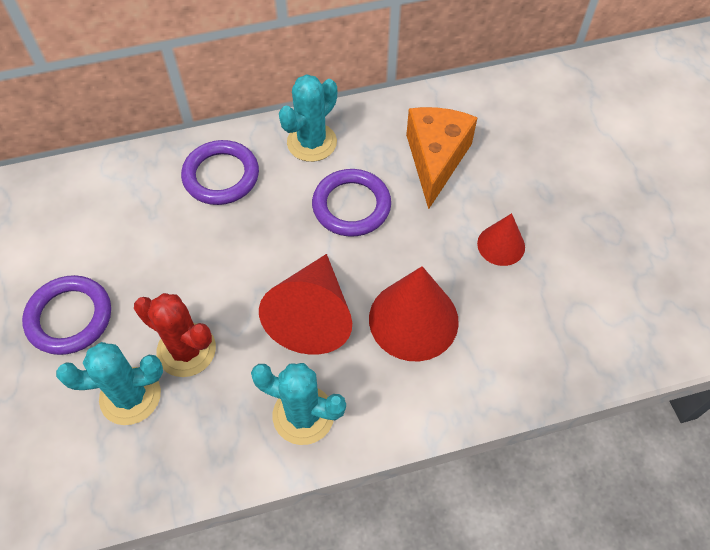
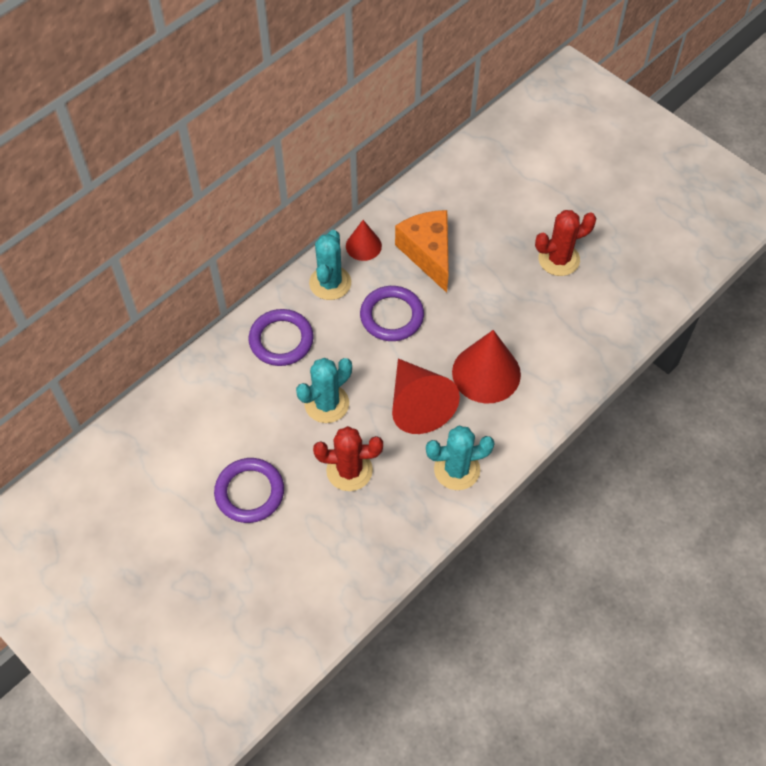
camera: 30 degrees left, 0 degrees up
turquoise cactus [56,342,163,425] -> turquoise cactus moved to [296,358,352,423]
red cone [477,213,525,266] -> red cone moved to [346,220,382,261]
none -> red cactus [535,210,597,276]

